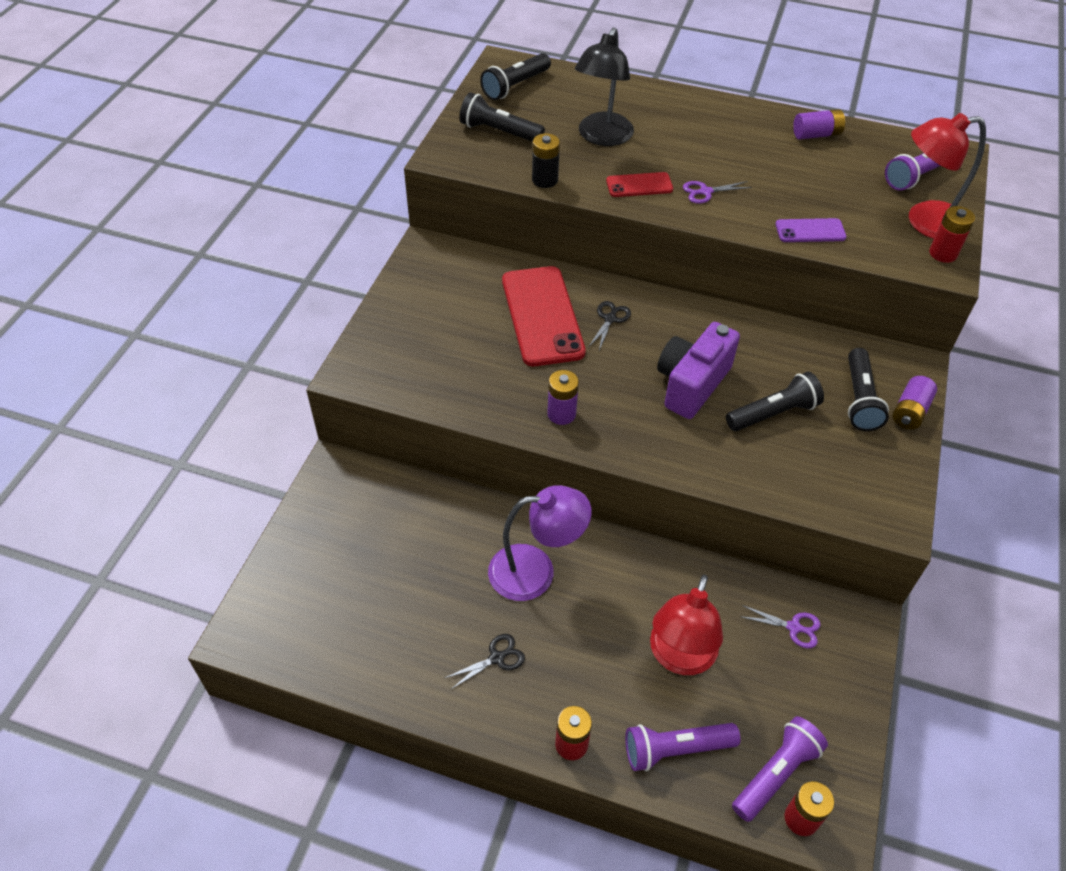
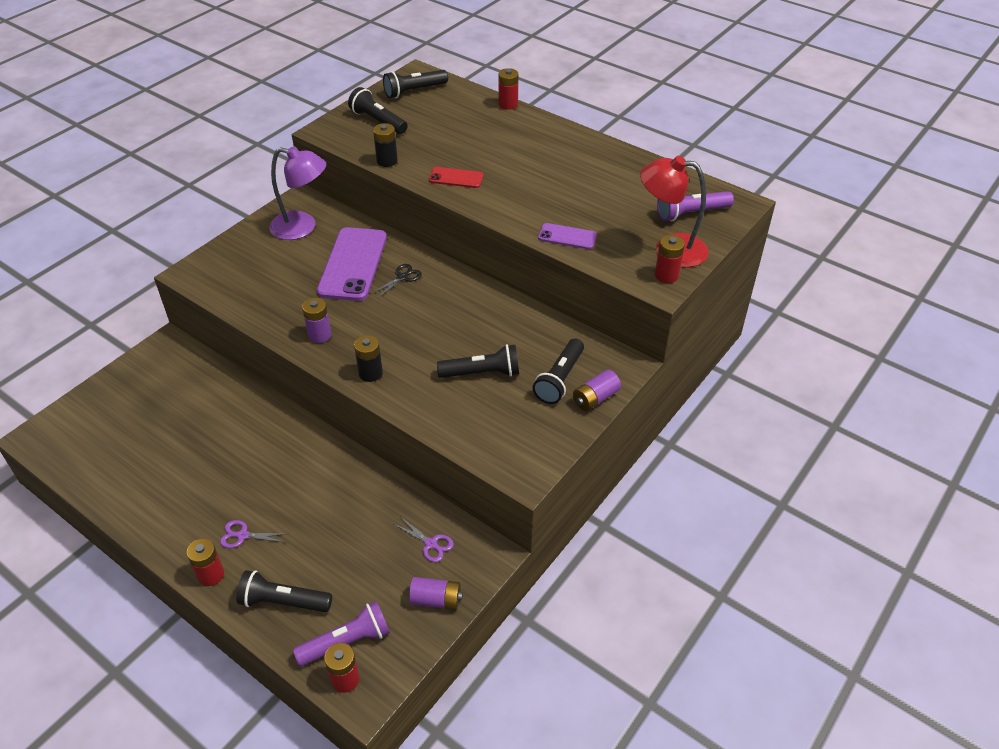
camera: 20 degrees right, 5 degrees down
black scissors [445,634,525,689] -> none
purple lamp [488,485,592,601] -> purple lamp moved to [269,146,326,240]
red phone [502,266,586,366] -> purple phone [317,227,387,301]
black lamp [575,28,634,146] -> none
purple flashlight [625,723,741,771] -> black flashlight [236,570,332,612]
red lamp [650,575,723,675] -> none
purple camera [657,322,740,419] -> none
purple scissors [683,181,752,204] -> purple scissors moved to [220,520,289,548]
purple battery [793,109,845,140] -> purple battery moved to [409,577,463,610]
none -> black battery [354,335,383,382]
none -> red battery [499,68,519,110]

